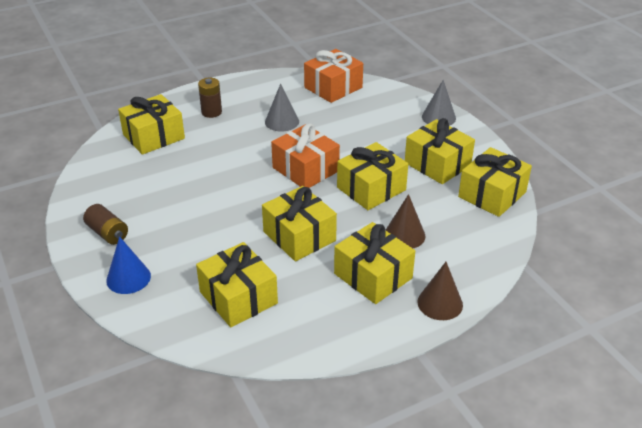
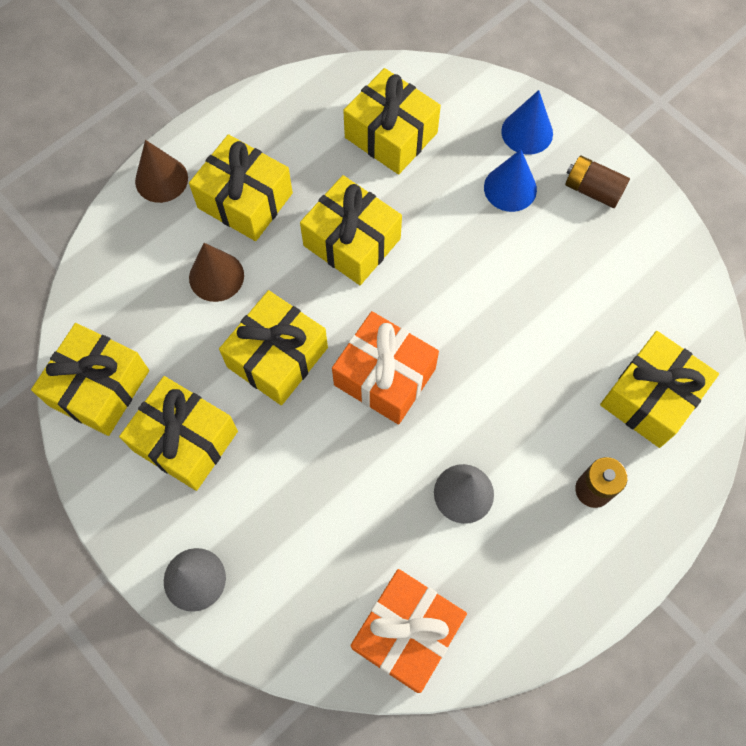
camera: 165 degrees right, 30 degrees up
none -> blue cone [484,149,537,212]

